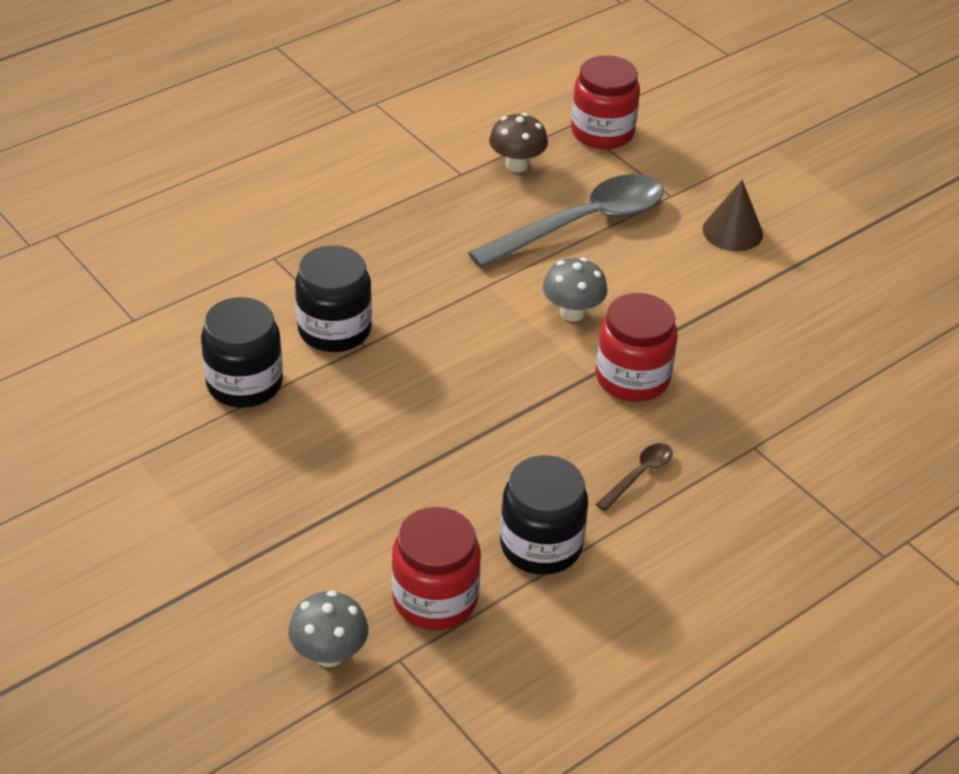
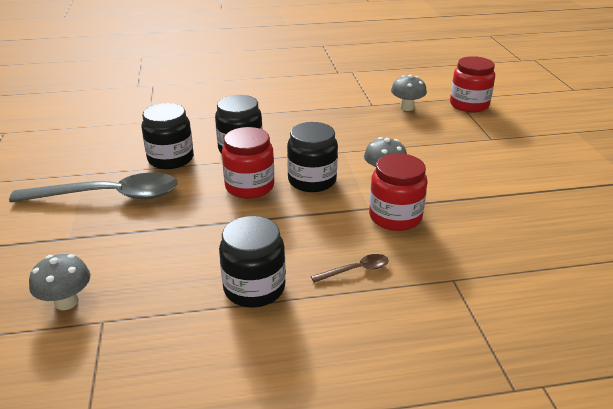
camera: 30 degrees right, 10 degrees down
red jar [392,507,481,630] -> red jar moved to [222,127,274,199]
grey spoon [468,174,663,268] -> grey spoon moved to [9,173,178,202]
brown mushroom [489,113,548,172] -> grey mushroom [391,75,427,111]
brown cone [703,180,763,251] -> none
none -> black jar [287,122,338,192]

